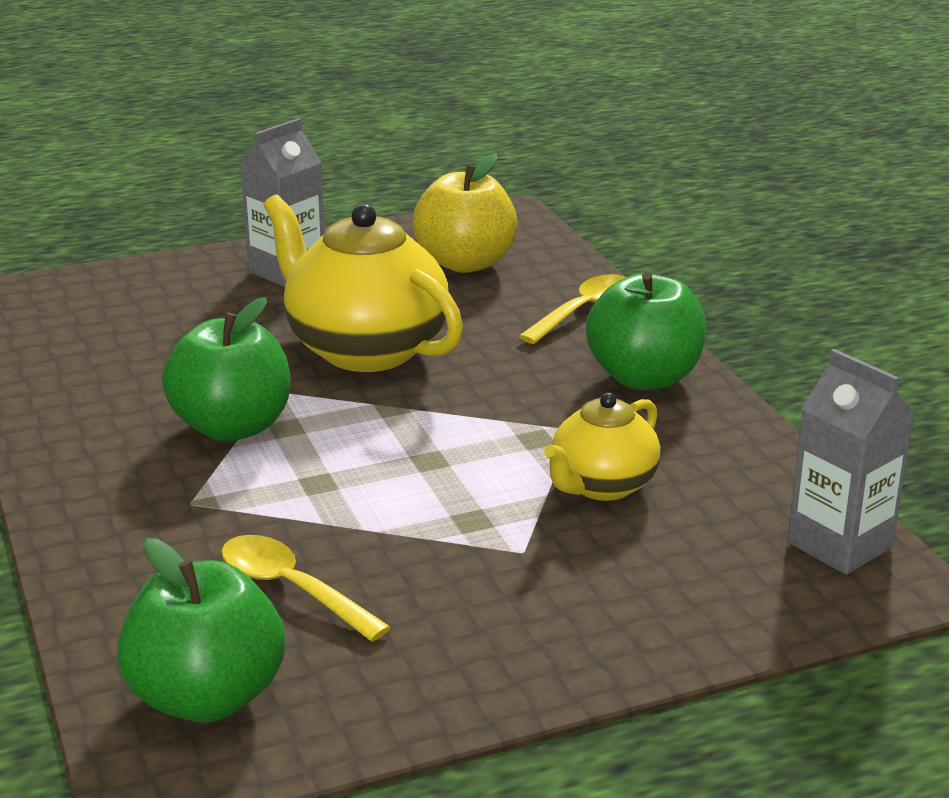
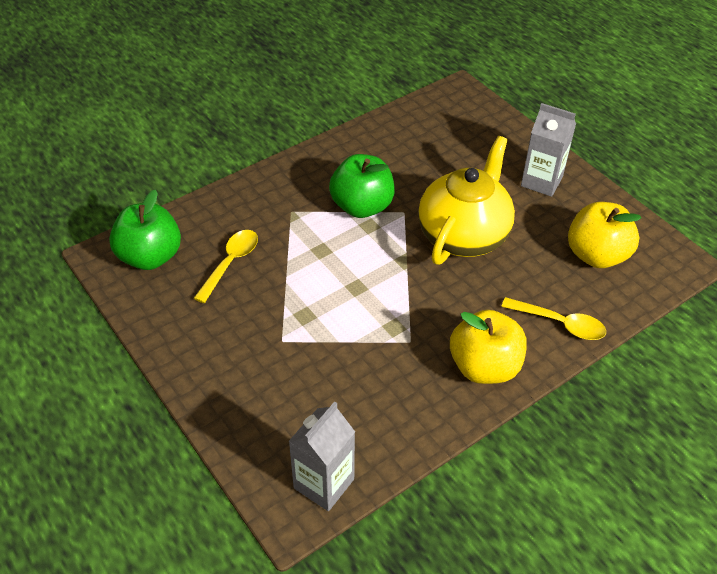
camera: 75 degrees right, 20 degrees up
yellow teapot [544,393,661,501] -> none
green apple [586,272,706,390] -> yellow apple [450,310,527,384]

